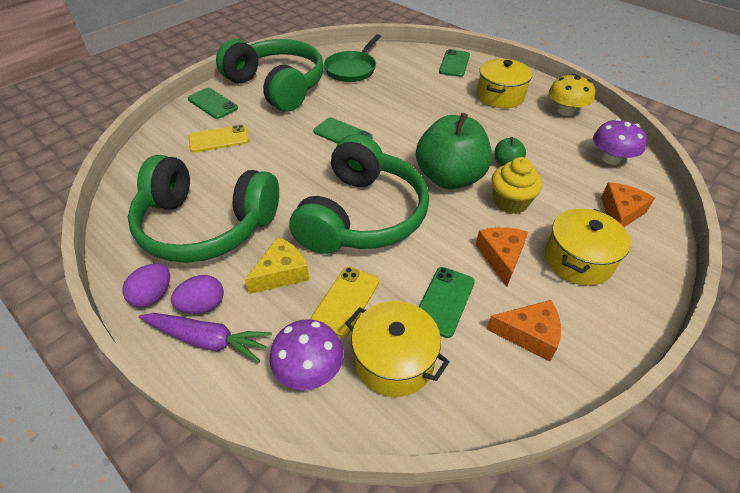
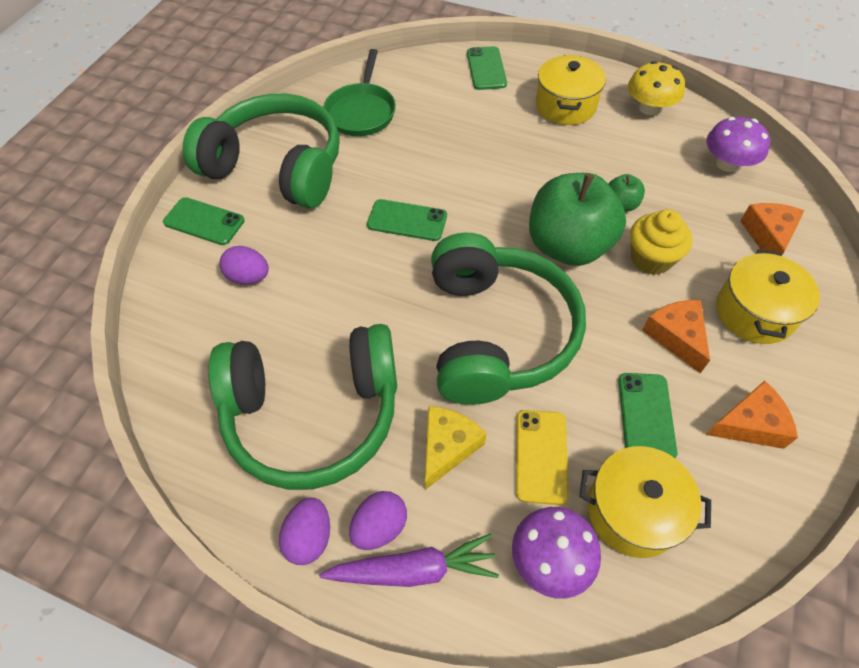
camera: 20 degrees left, 10 degrees up
yellow phone [189,125,249,153] -> purple egg [219,246,269,285]

